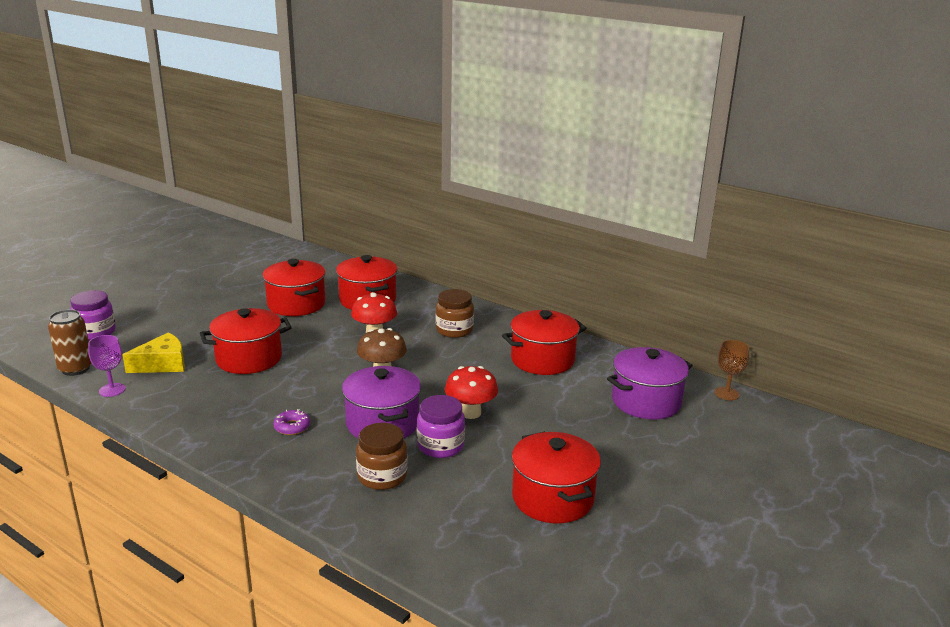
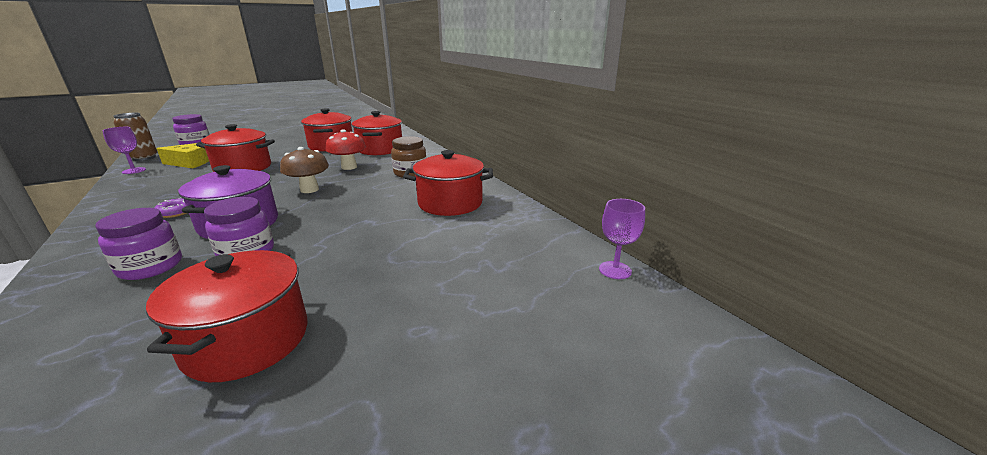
camera: 25 degrees right, 0 degrees up
brown jar [356,423,408,490] -> purple jar [95,208,182,280]
red mushroom [445,366,498,419] -> none
purple pot [607,347,693,419] -> none
brown goblet [714,340,749,400] -> purple goblet [599,199,645,279]

